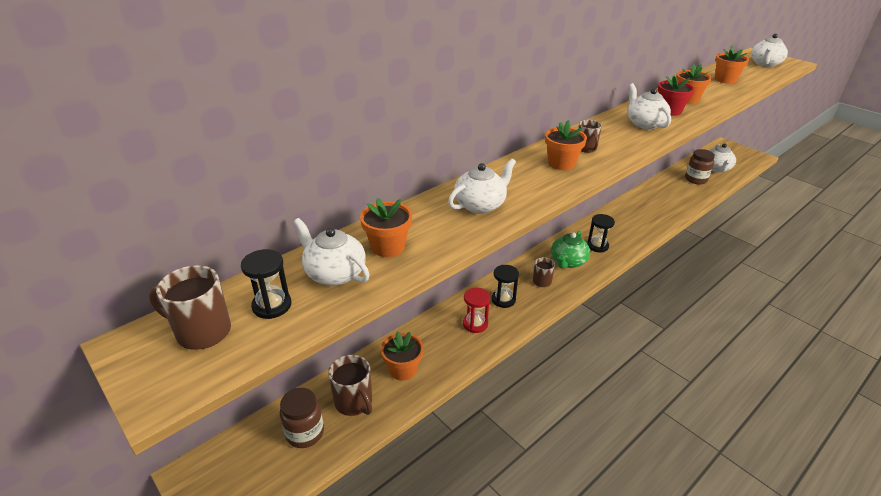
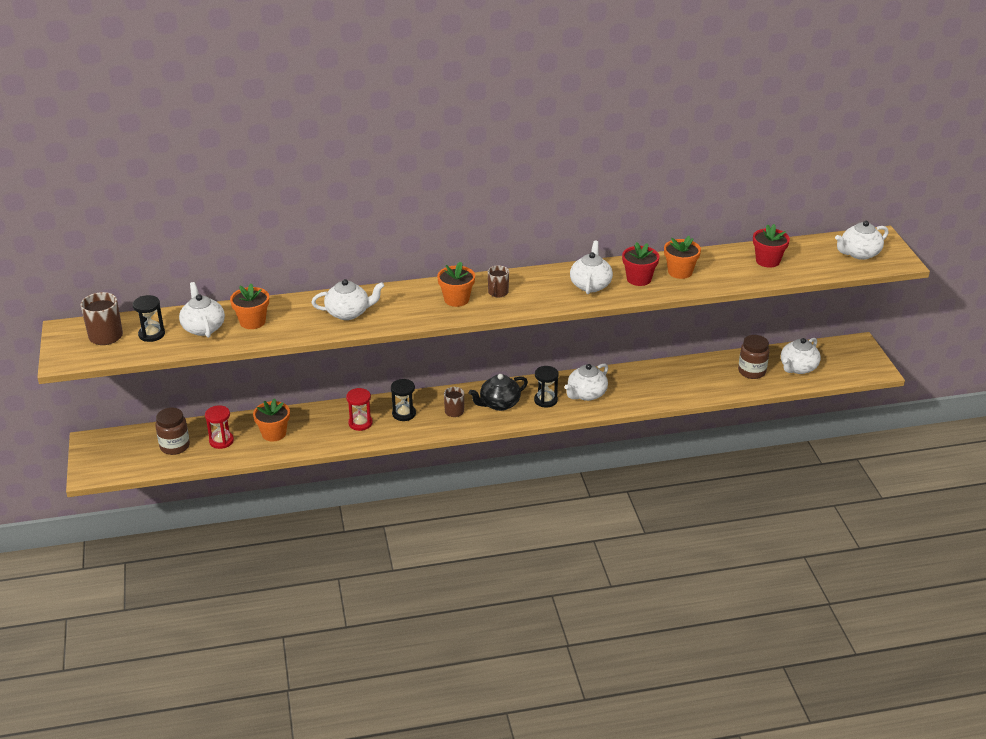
camera: 30 degrees right, 0 degrees up
brown mug [328,355,372,416] -> red hourglass [205,405,234,449]
green teapot [551,231,590,269] -> black teapot [469,374,528,411]
orange flower pot [715,45,749,84] -> red flower pot [753,224,790,268]
none -> white teapot [564,363,608,401]

